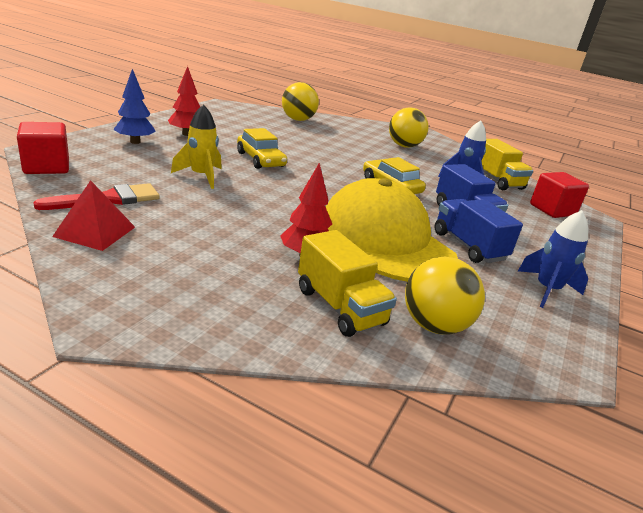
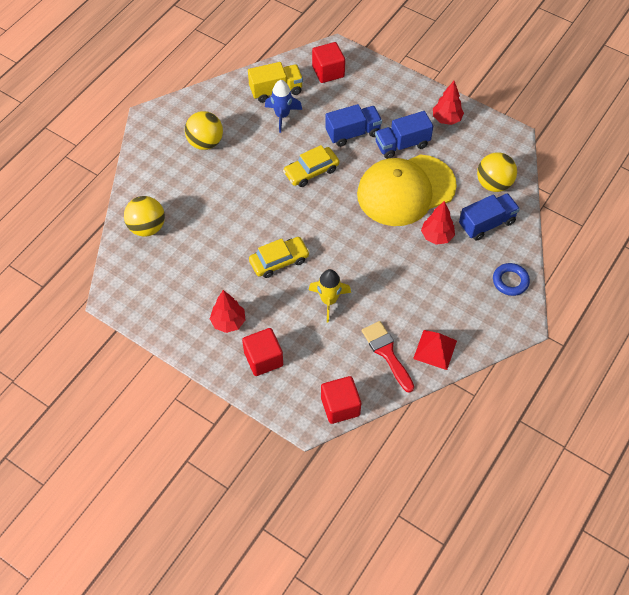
camera: 80 degrees left, 30 degrees up
blue tree [113,69,156,144] -> red cube [242,328,283,376]
yellow truck [298,230,397,337] -> blue truck [459,193,520,241]
blue rocket [518,210,588,308] -> red tree [433,81,464,125]
none -> blue ring [493,263,530,296]

